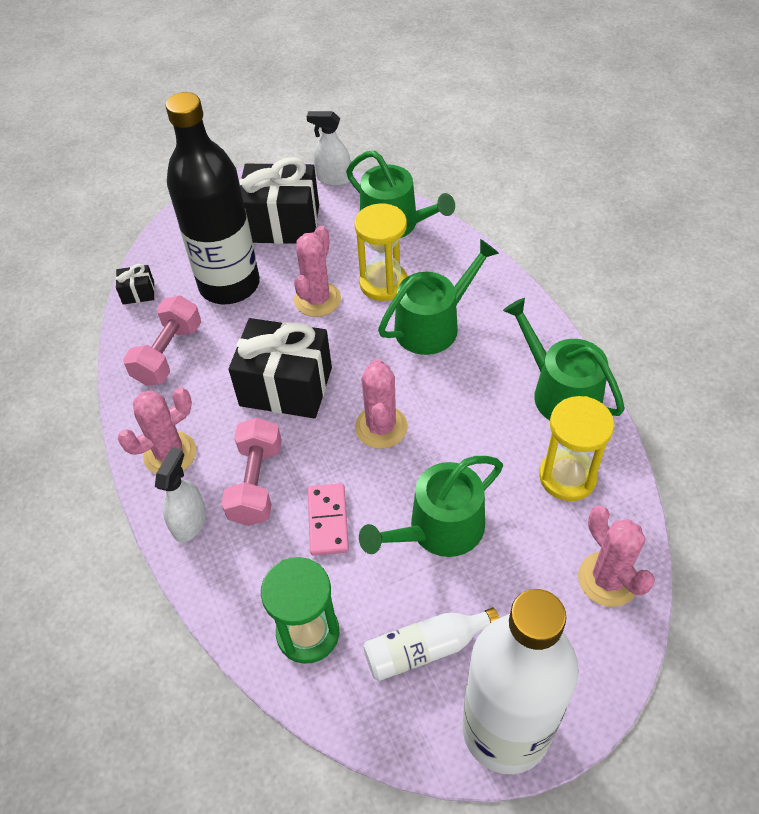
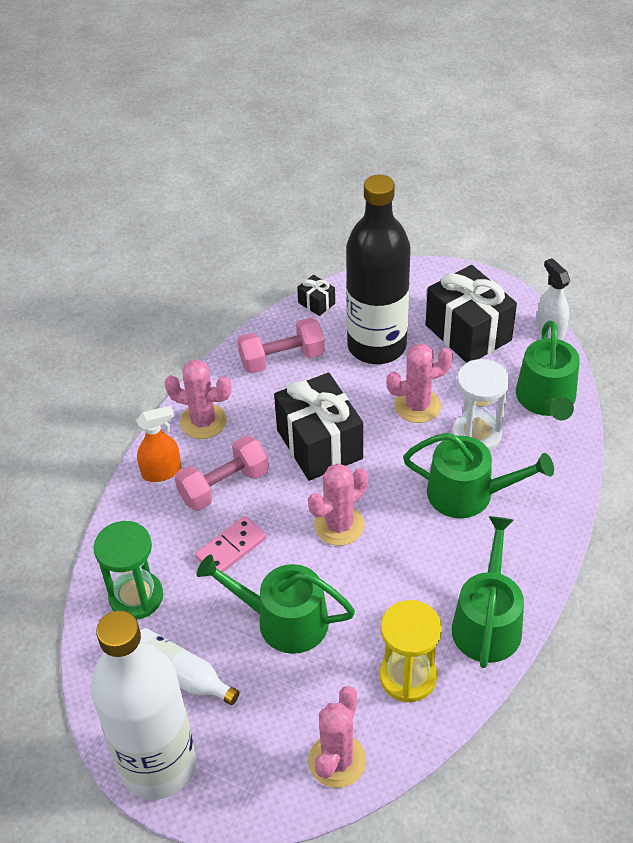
camera: 50 degrees right, 5 degrees down
white spray bottle [155,447,206,542] -> orange spray bottle [136,406,181,482]
yellow hourglass [354,204,408,301] -> white hourglass [452,359,509,451]

